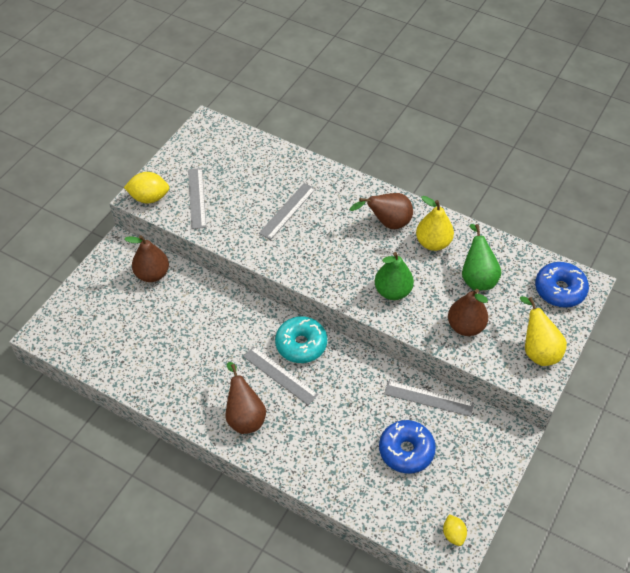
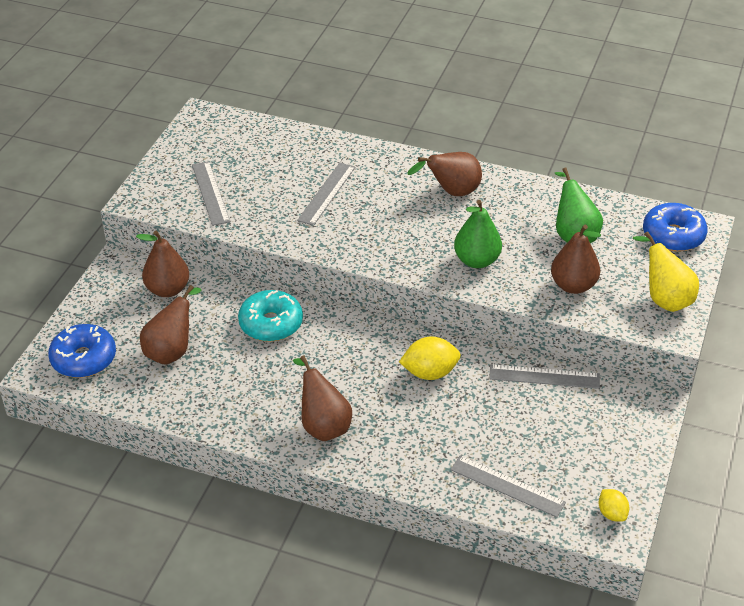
camera: 10 degrees left, 10 degrees down
yellow lemon [124,172,169,204] -> yellow lemon moved to [399,336,461,380]
grey ruler [243,346,318,405] -> grey ruler moved to [450,455,566,517]
turquoise donut [275,316,327,363] -> turquoise donut moved to [238,290,303,342]
blue donut [379,420,436,474] -> blue donut moved to [48,324,116,378]
yellow pear [416,196,454,251] -> none
none -> brown pear [140,285,201,365]

